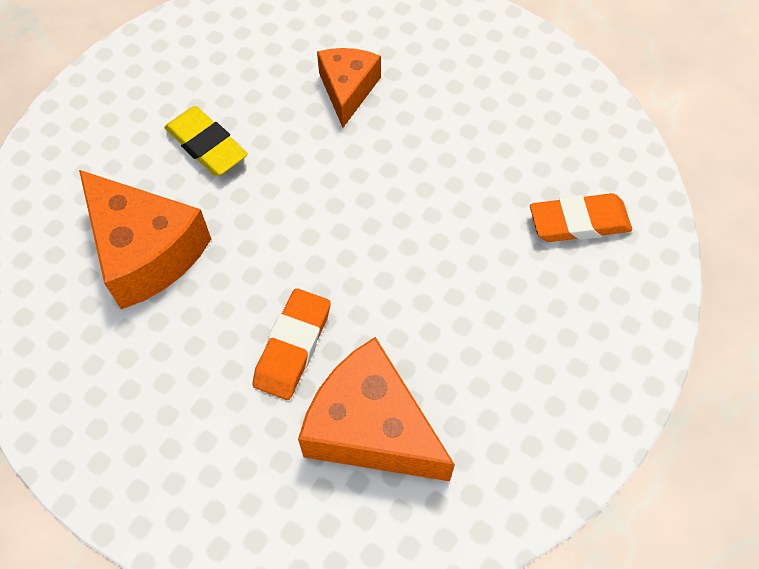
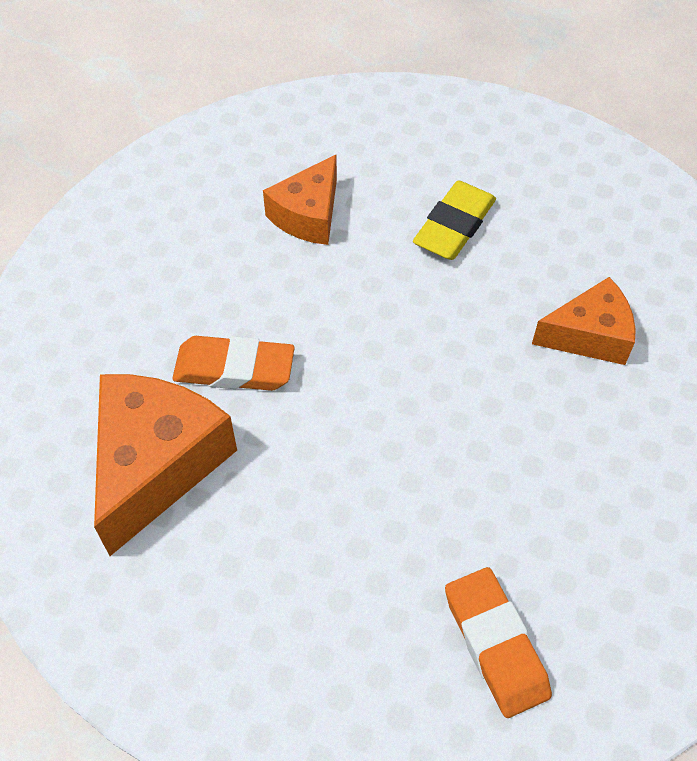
camera: 75 degrees right, 5 degrees down
orange cheese [79,170,211,310] -> orange cheese [263,155,337,245], size x0.62

